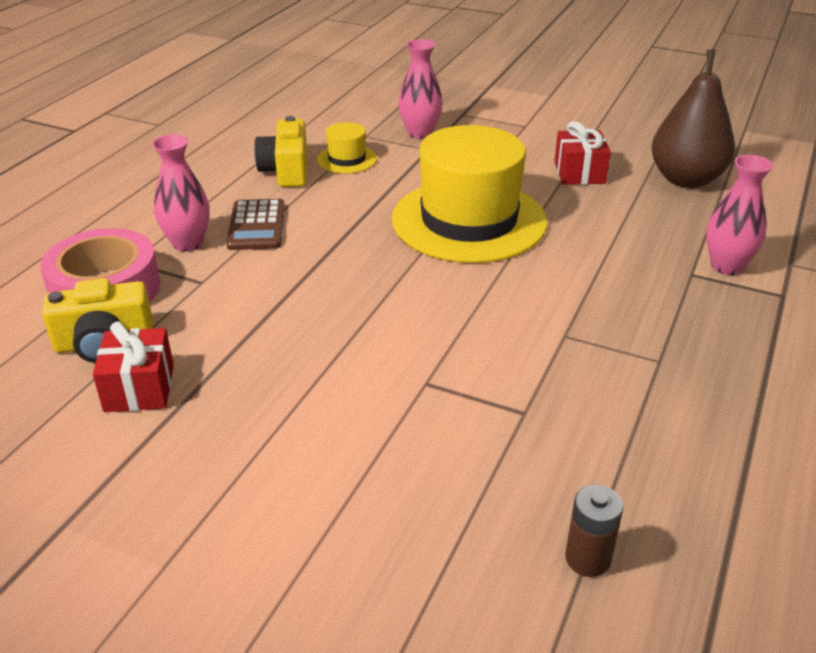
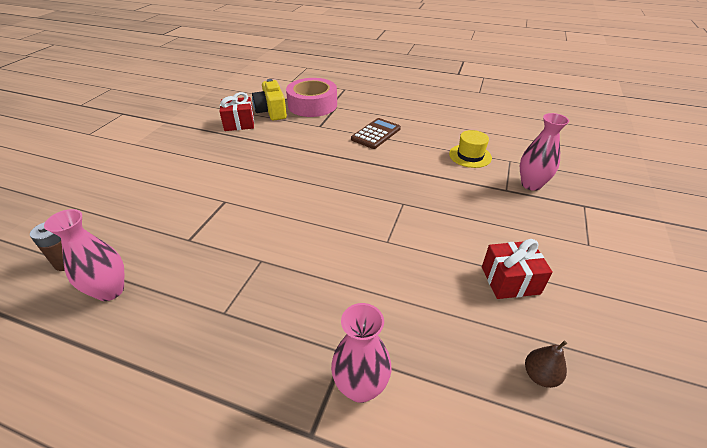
camera: 85 degrees right, 5 degrees up
pink vase [152,135,210,251] -> pink vase moved to [44,209,125,301]
brown calculator [226,199,285,250] -> brown calculator turned 135 degrees clockwise [351,118,401,149]
yellow camera [254,116,307,187] -> none
yellow hat [392,125,547,263] -> none
brown pear [652,50,735,188] -> brown pear [525,341,567,388], size x0.41

